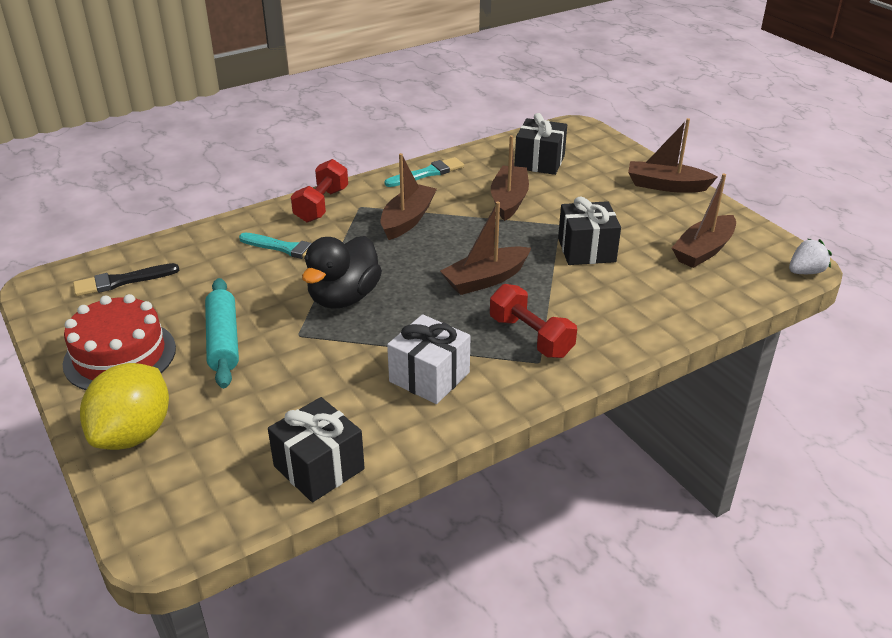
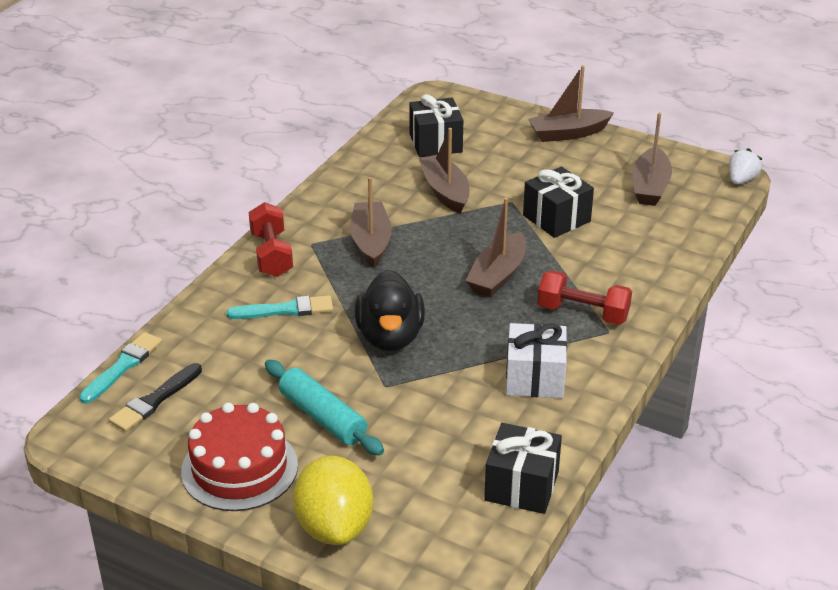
camera: 30 degrees left, 0 degrees up
turquoise brush [385,157,464,187] -> turquoise brush moved to [79,332,162,404]

